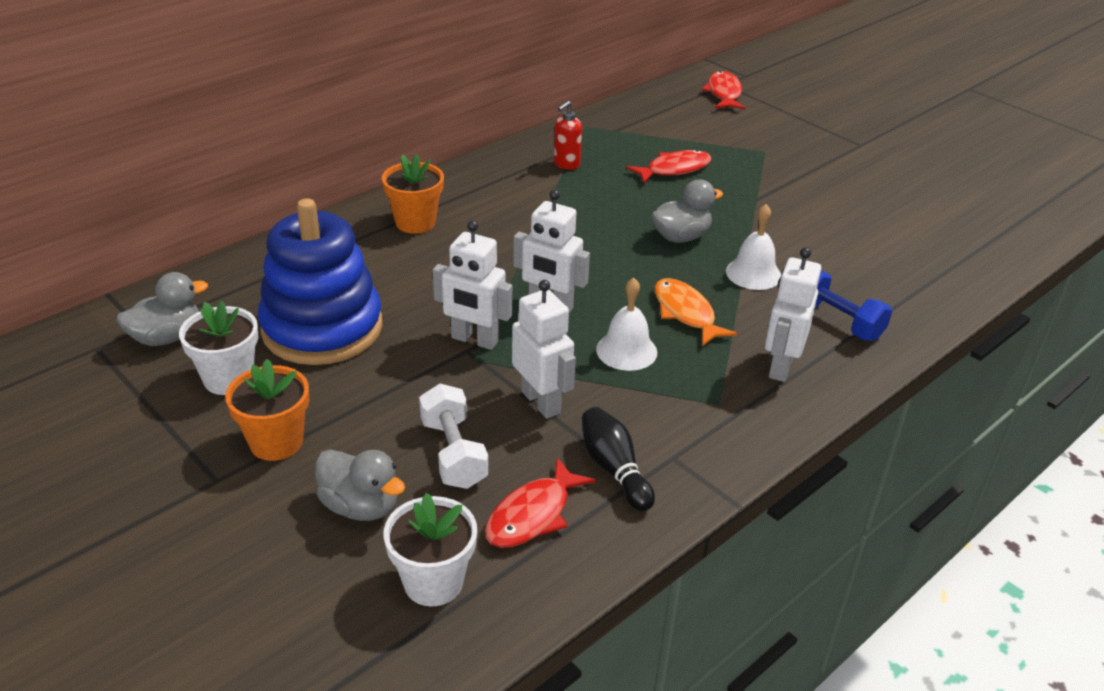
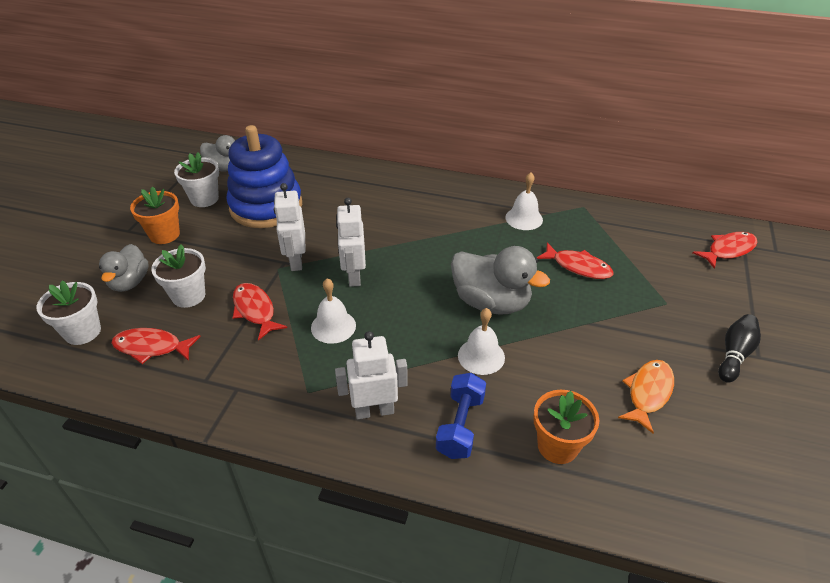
camera: 60 degrees right, 5 degrees up
orange flower pot [382,153,444,233] -> orange flower pot moved to [533,390,600,464]
white dumbbell [419,384,488,489] -> white flower pot [151,244,206,308]
white robot [512,280,576,419] -> red fish [233,283,287,341]
red soap dispenser [554,101,582,170] -> white bell [505,172,543,230]
black bowling pin [582,407,655,511] -> black bowling pin moved to [718,314,761,383]
grey duck [651,179,723,243] -> grey duck [451,246,550,315], size x1.56
orange fish [654,278,737,346] -> orange fish moved to [618,360,674,433]

